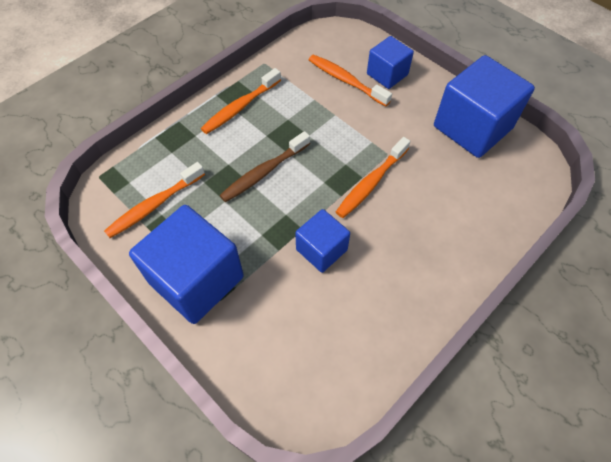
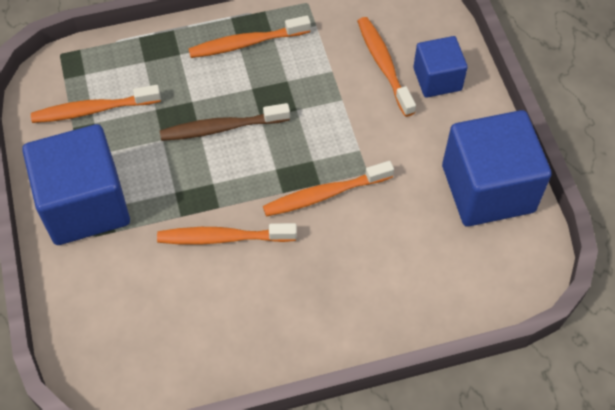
camera: 30 degrees right, 0 degrees up
blue cube [295,209,350,273] -> orange toothbrush [157,223,297,245]

